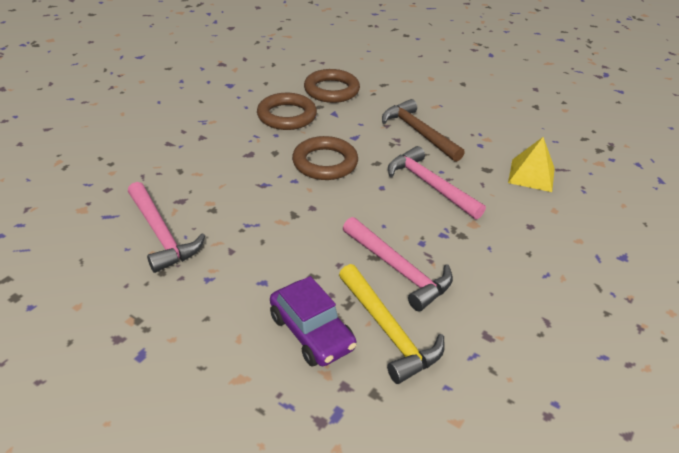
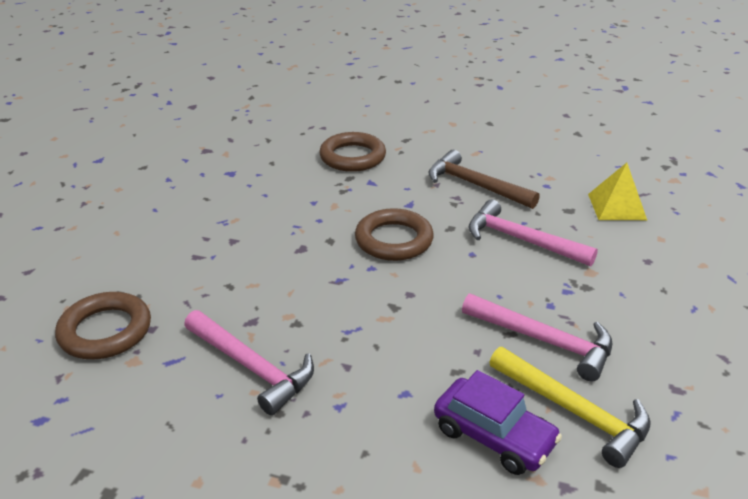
camera: 15 degrees left, 5 degrees down
brown ring [257,93,317,130] -> brown ring moved to [55,292,151,359]

